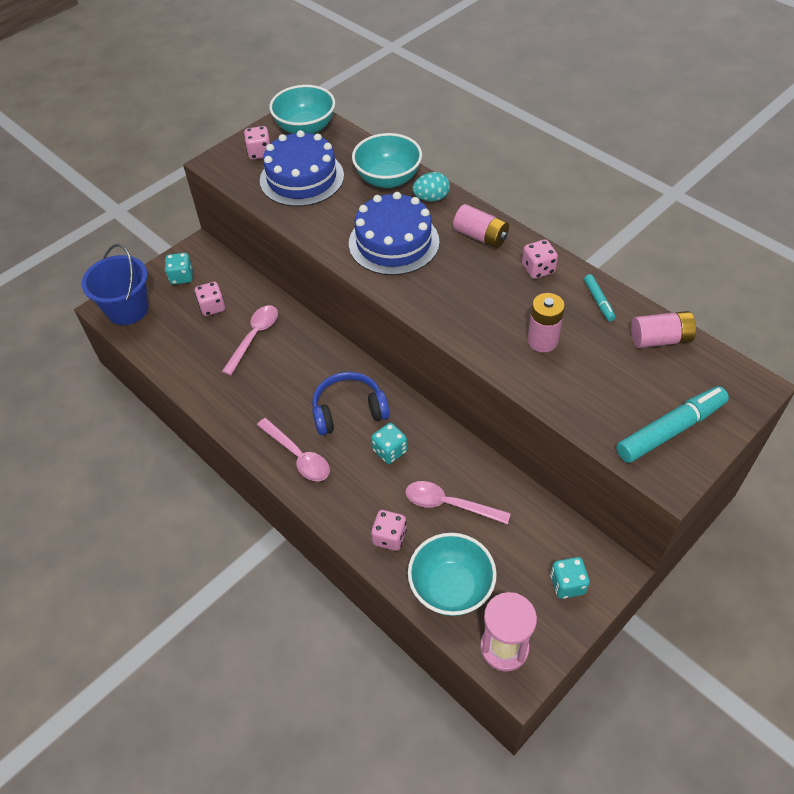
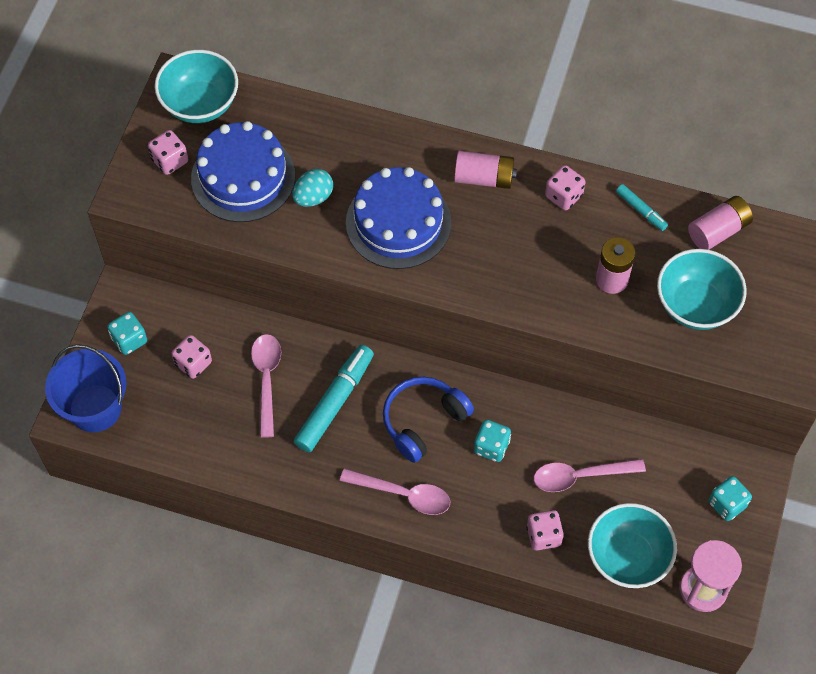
camera: 30 degrees left, 10 degrees up
turquoise bowl [352,133,422,188] -> turquoise bowl moved to [657,249,747,330]
turquoise egg [412,172,450,202] -> turquoise egg moved to [292,169,333,207]
turquoise marker [616,386,729,463] -> turquoise marker moved to [294,345,374,452]

